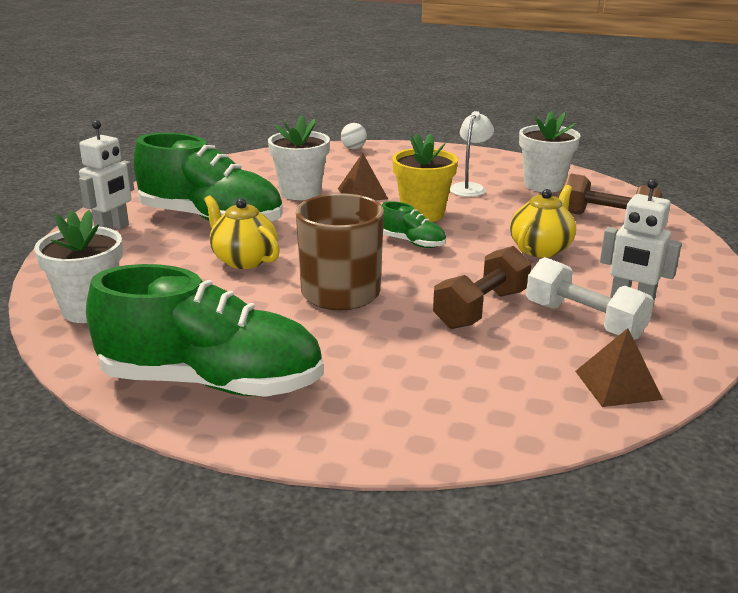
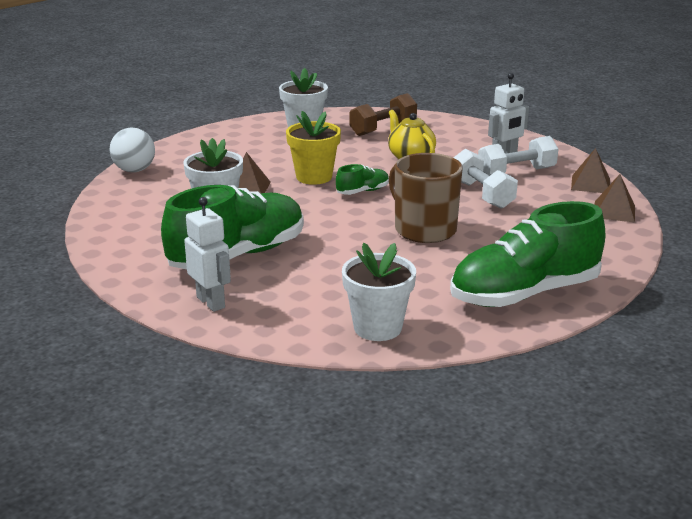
camera: 65 degrees left, 0 degrees up
green shoe [86,264,323,397] -> green shoe turned 150 degrees counterclockwise [450,201,605,307]
yellow teapot [204,195,280,269] -> none
white ball [341,123,367,149] -> white ball [110,128,155,172], size x1.68
brown dumbbell [433,246,532,329] -> white dumbbell [454,149,518,209]
white lamp [450,111,494,197] -> none
none -> brown pyramid [595,174,635,222]

